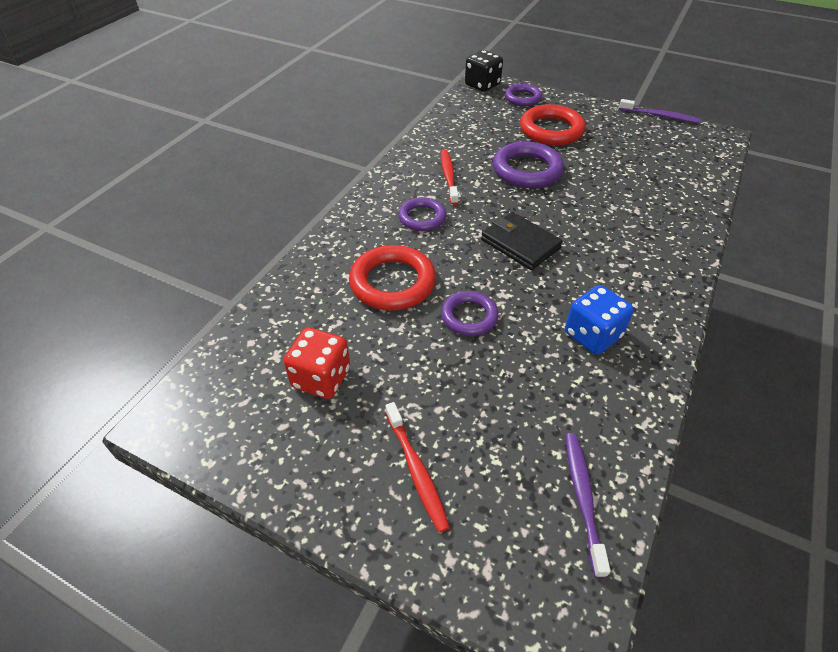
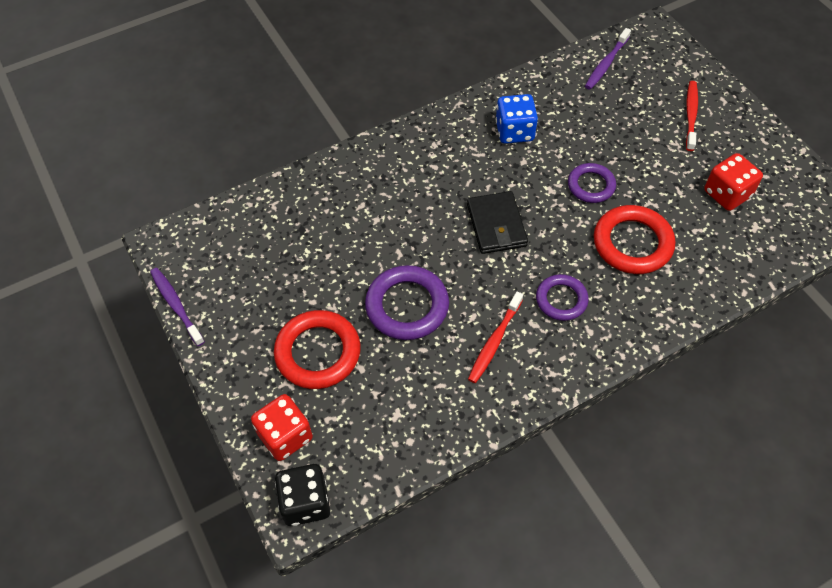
camera: 145 degrees left, 10 degrees up
purple ring [505,84,542,106] -> red dice [251,394,313,461]

